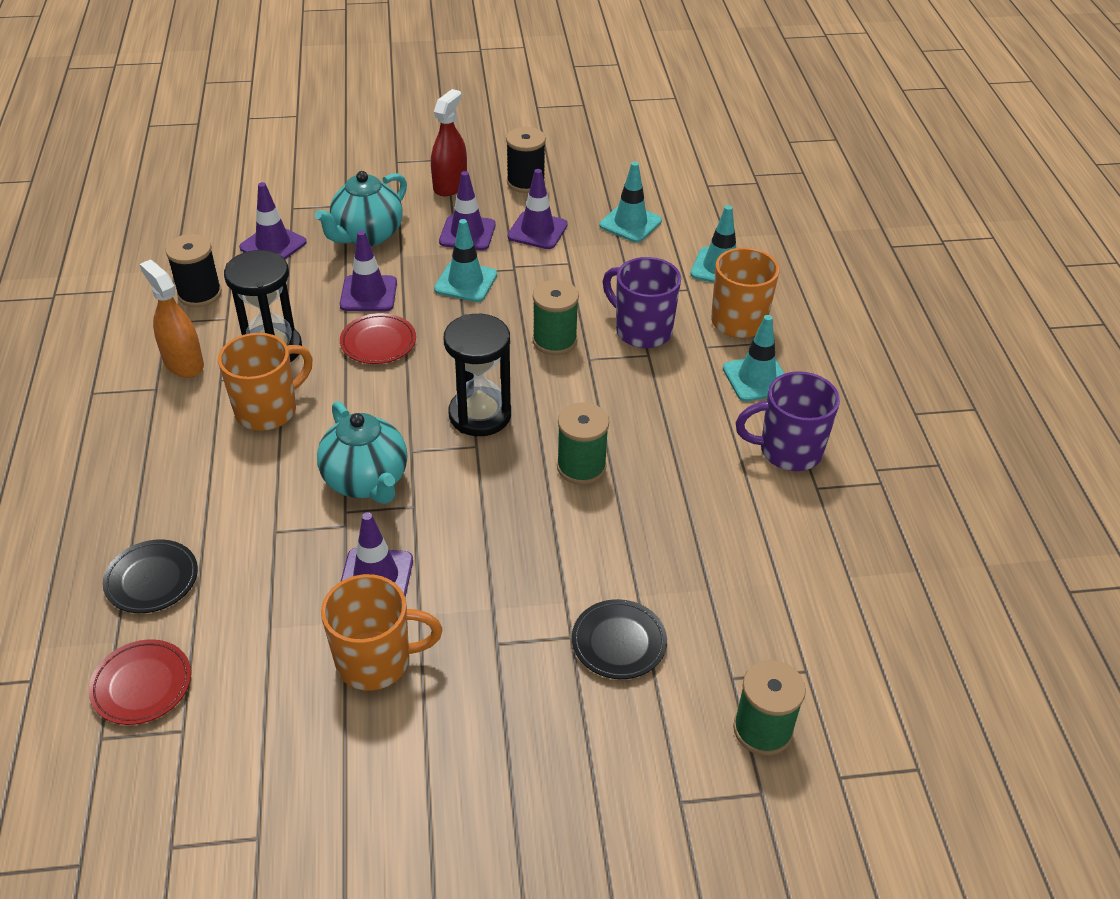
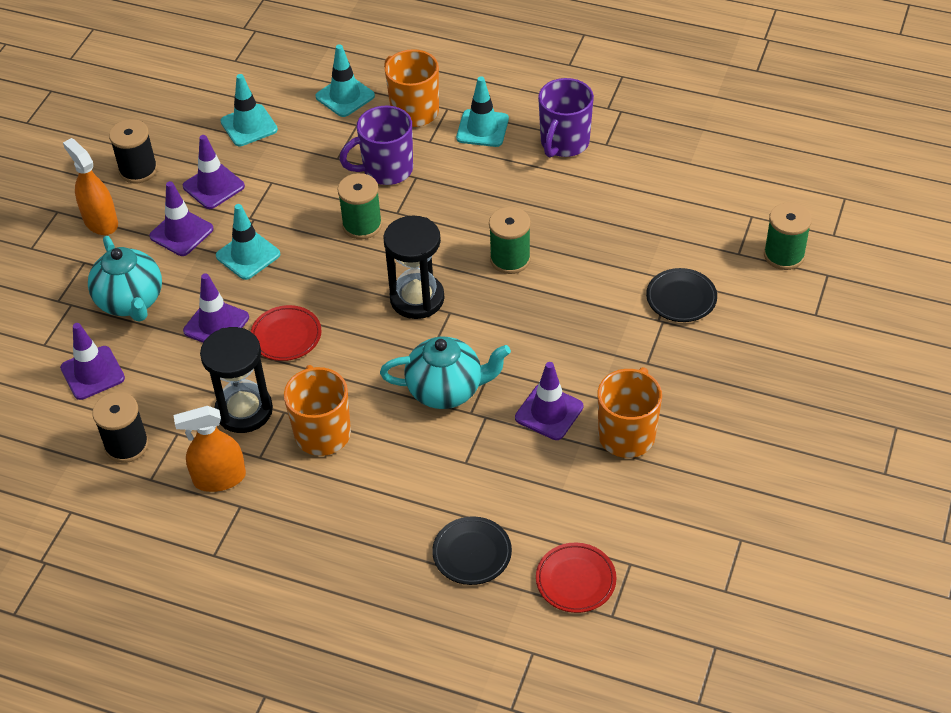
camera: 60 degrees left, 5 degrees up
red spray bottle [431,89,467,196] -> orange spray bottle [63,138,118,235]

